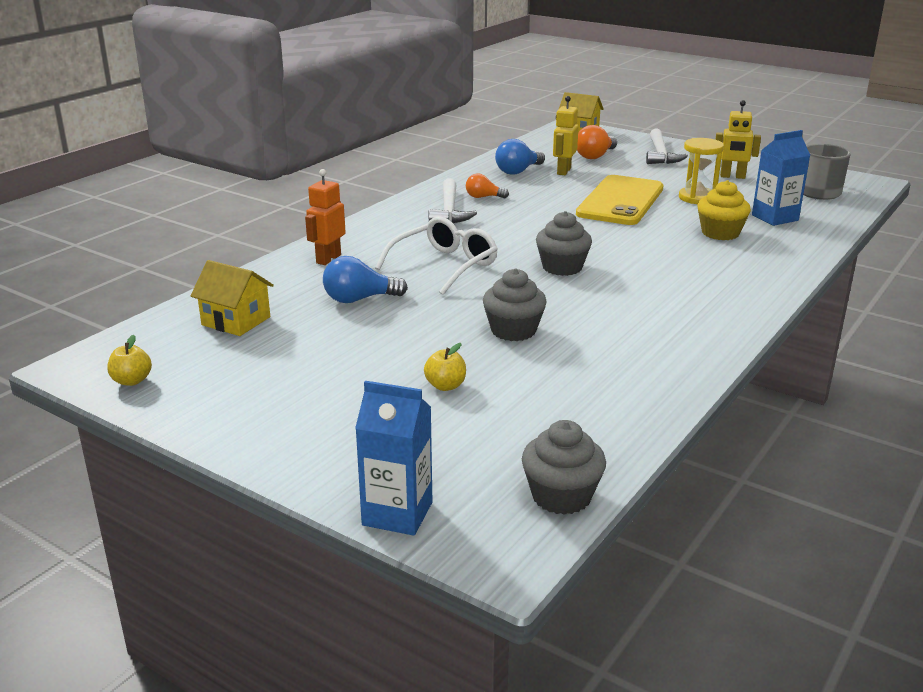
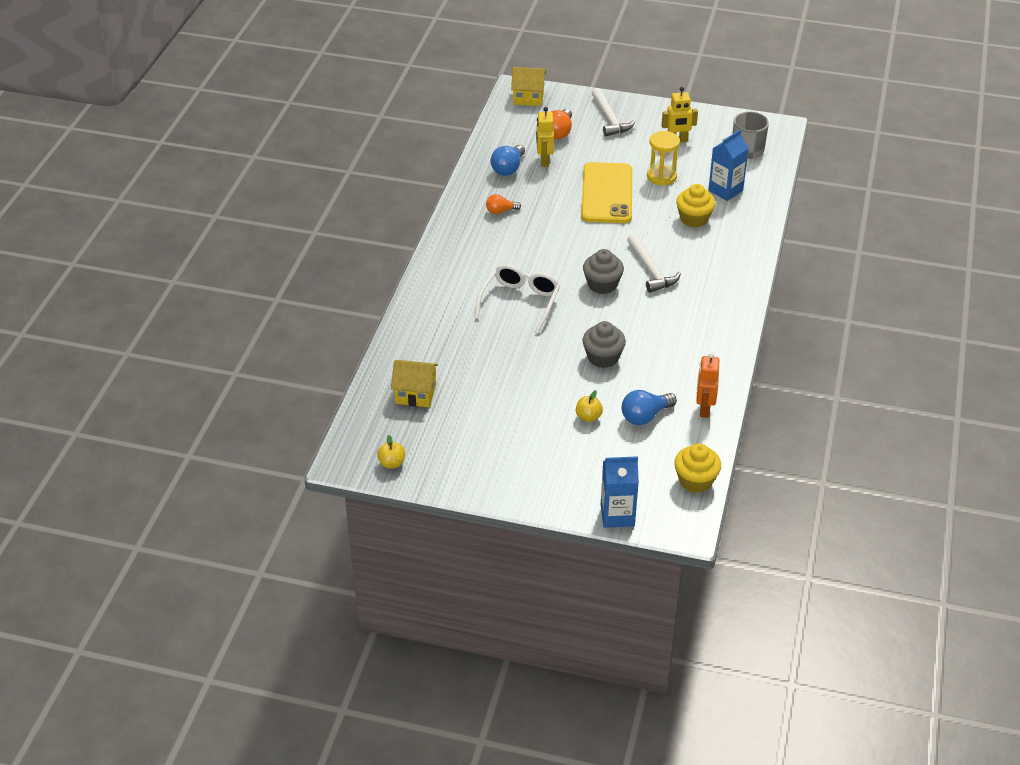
camera: 20 degrees left, 15 degrees up
orange robot [305,169,346,265] -> orange robot moved to [696,352,719,418]
blue light bulb [323,256,408,303] -> blue light bulb moved to [622,390,677,425]
white hammer [429,178,477,223] -> white hammer moved to [627,234,681,293]
grey cupcake [522,420,606,515] -> yellow cupcake [674,443,721,493]

